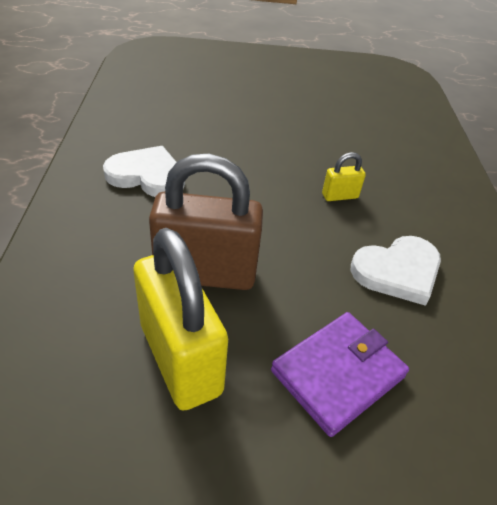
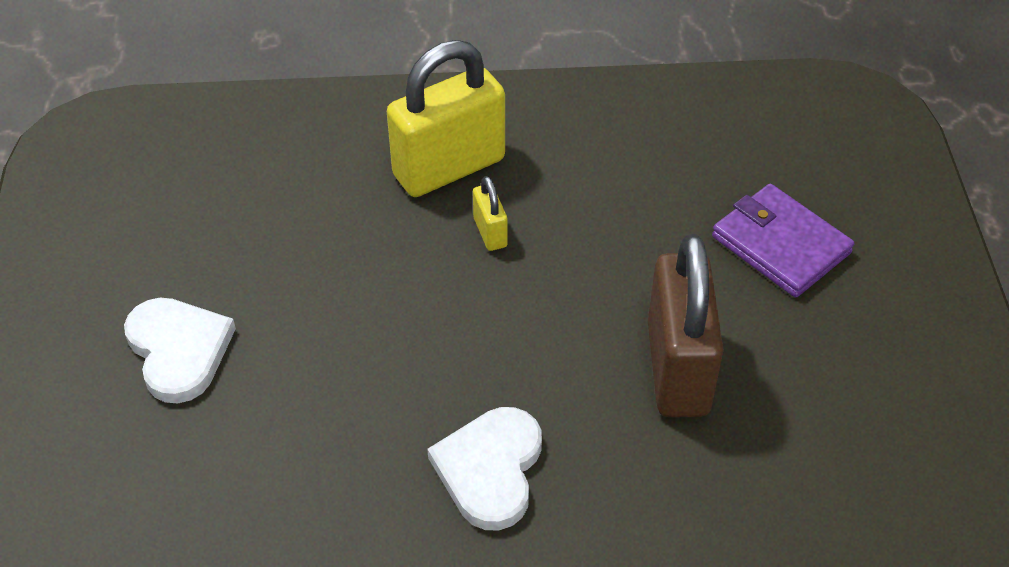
camera: 90 degrees left, 5 degrees up
yellow padlock [134,228,228,411] -> yellow padlock moved to [387,40,505,197]
white heart [351,236,441,306] -> white heart moved to [124,298,236,403]

